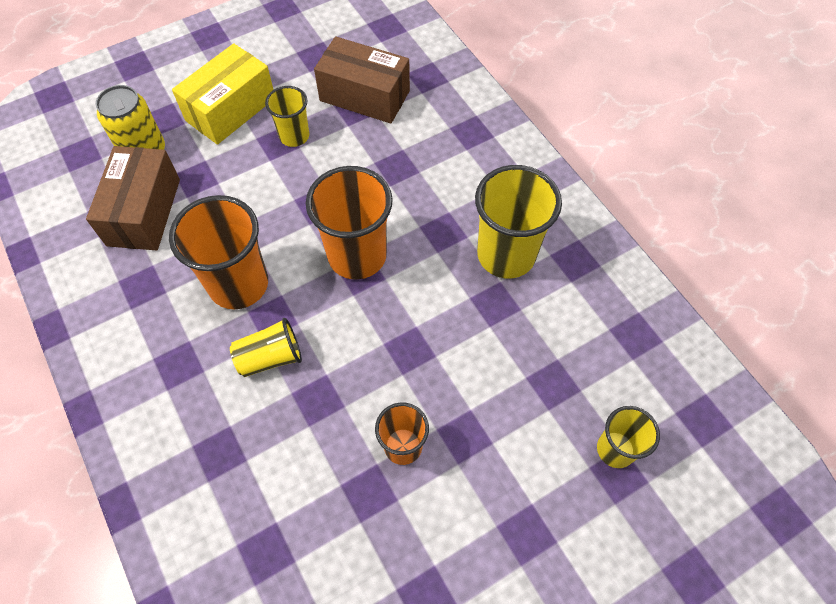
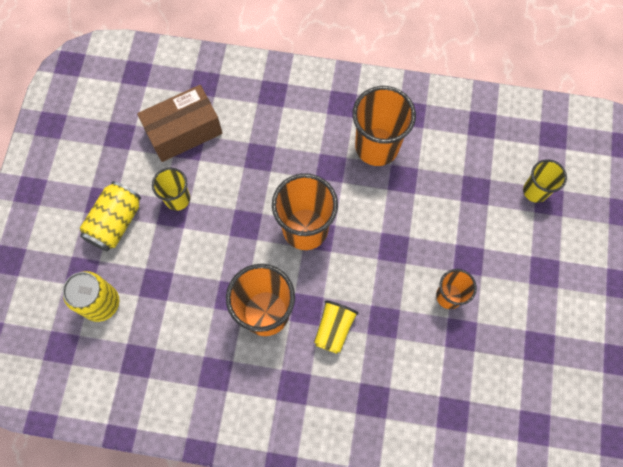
camera: 50 degrees left, 10 degrees up
brown box [86,146,180,250] -> none
yellow box [172,43,274,145] -> yellow can [80,181,141,252]
yellow cup [475,165,562,278] -> orange cup [352,86,416,166]

